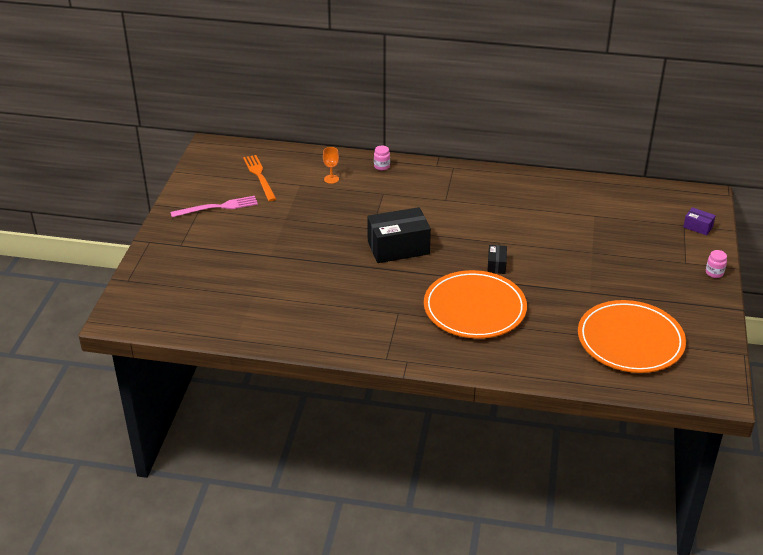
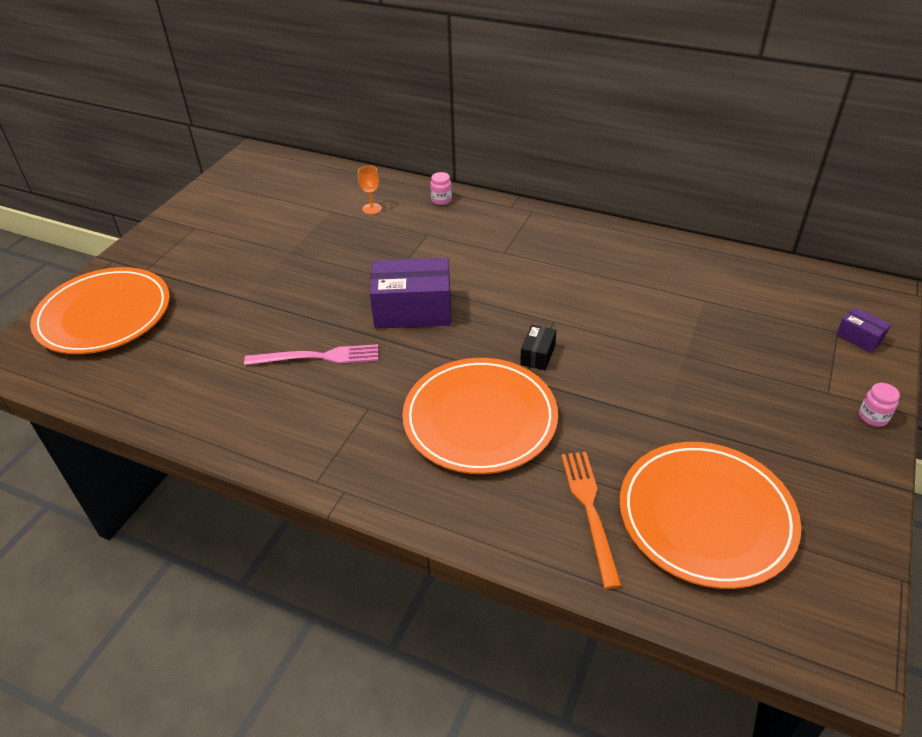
camera: 15 degrees right, 5 degrees up
pink fork [170,196,258,217] -> pink fork moved to [244,344,378,365]
orange fork [243,155,276,201] -> orange fork moved to [561,452,622,589]
black box [367,207,431,263] -> purple box [370,258,451,329]
none -> orange plate [30,267,170,354]

